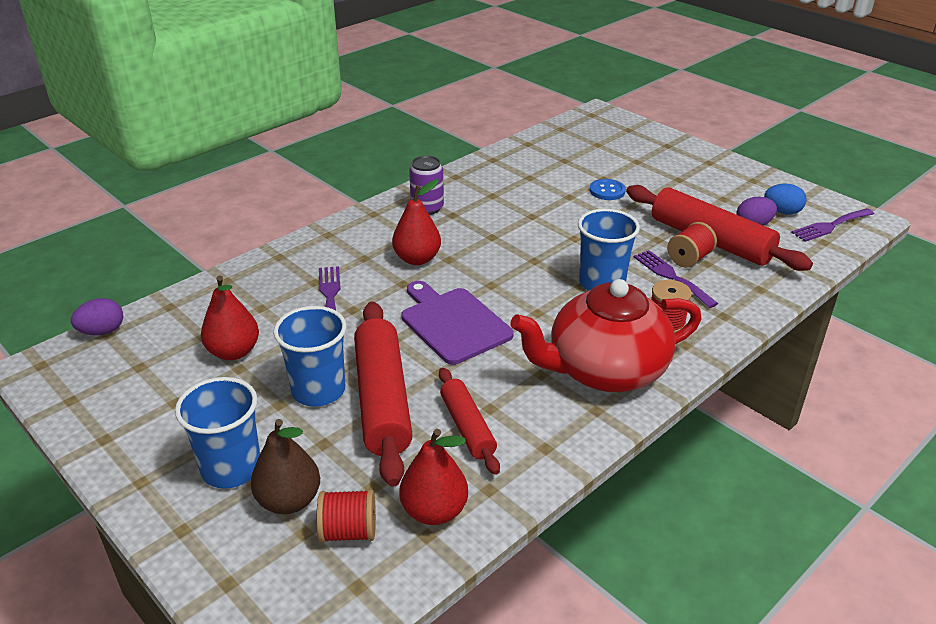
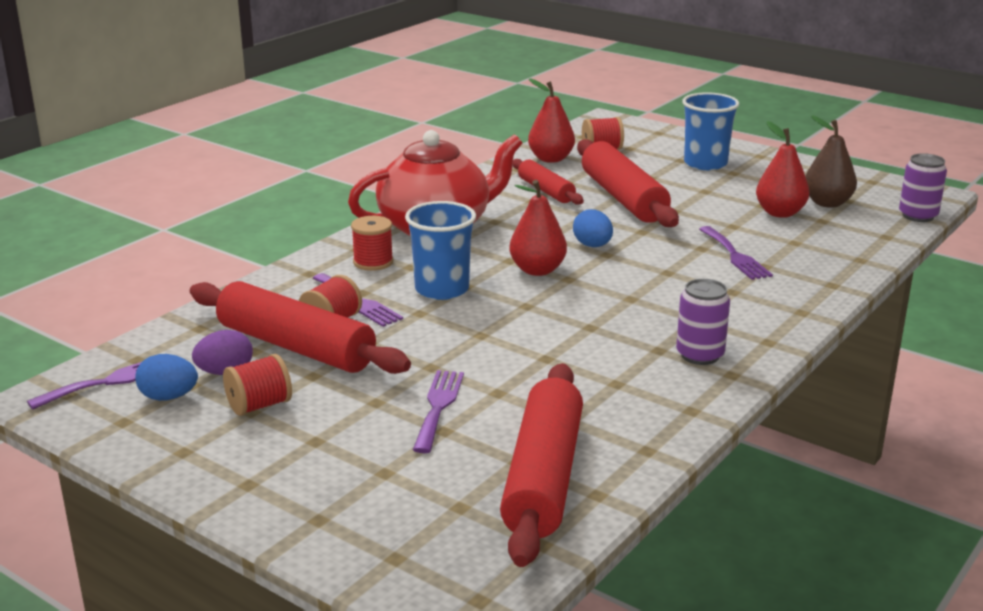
camera: 170 degrees right, 10 degrees down
purple egg [71,298,123,335] -> purple can [899,153,947,222]
brown pear [251,419,320,514] -> brown pear moved to [805,115,857,208]
blue cup [273,306,346,407] -> none
red pear [392,179,441,265] -> red pear moved to [509,180,567,276]
purple cutting board [401,281,514,365] -> blue egg [573,209,613,247]
blue button [590,179,626,200] -> purple fork [413,370,464,453]
none -> red spool [223,354,292,416]
none -> red rolling pin [500,363,583,567]

